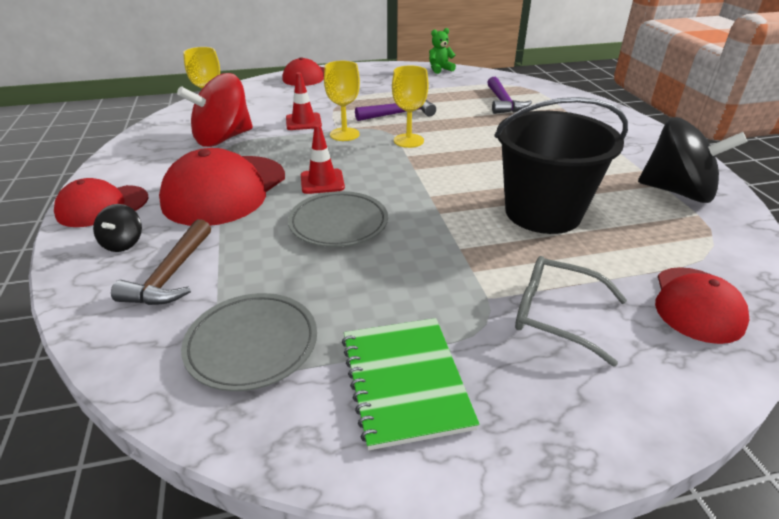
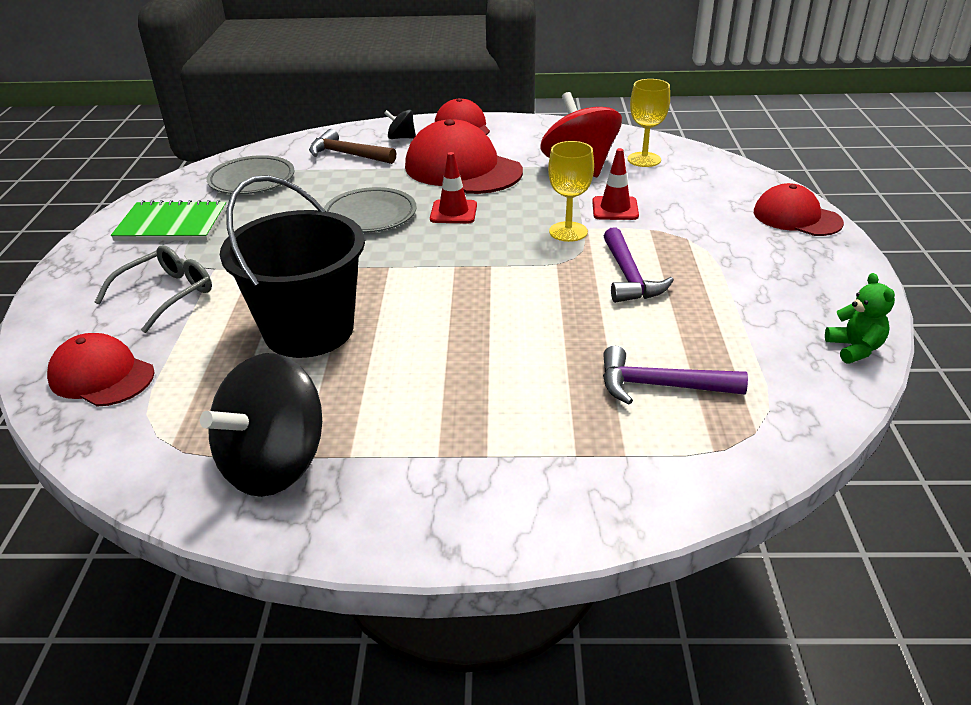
camera: 105 degrees right, 0 degrees up
yellow goblet [392,65,429,148] -> none

